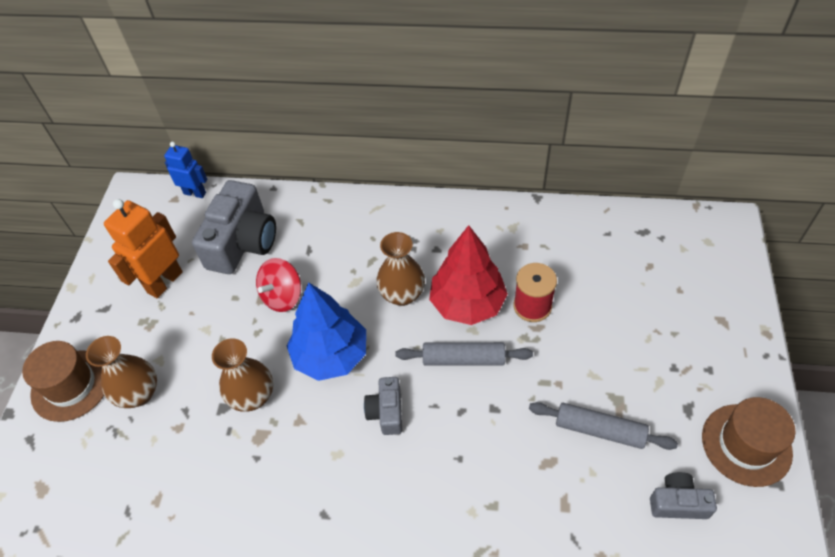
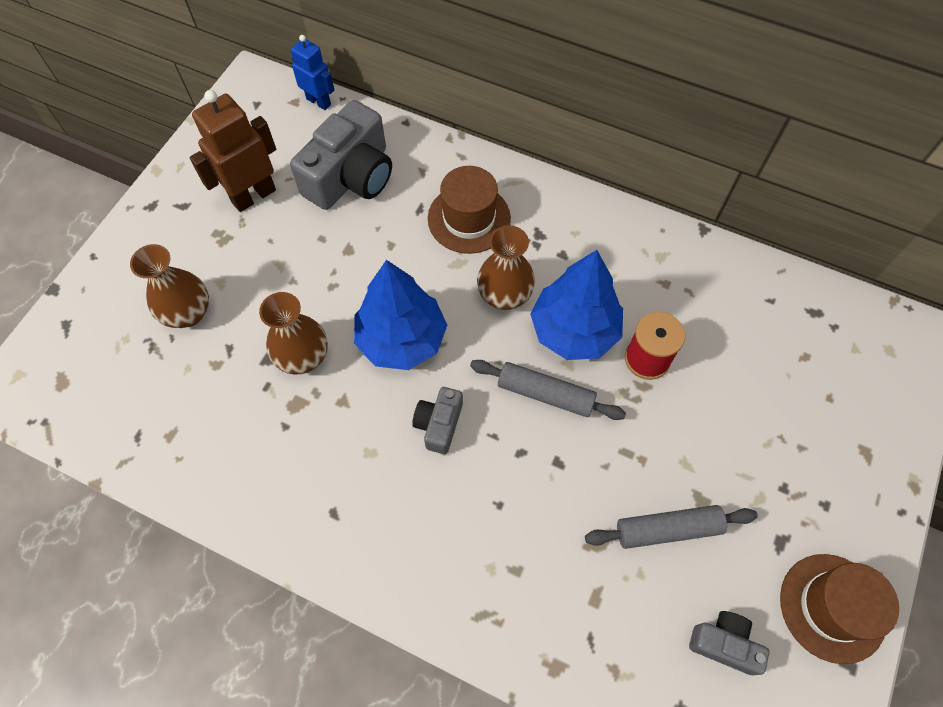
camera: 15 degrees right, 10 degrees up
brown hat [22,341,104,422] -> brown hat moved to [428,166,511,254]
orange robot [104,199,183,298] -> brown robot [190,90,276,212]
red spinning top [256,258,301,312] -> none
red tree [429,225,508,325] -> blue tree [530,250,623,360]
grey rolling pin [529,402,678,450] -> grey rolling pin turned 45 degrees counterclockwise [585,505,758,549]

